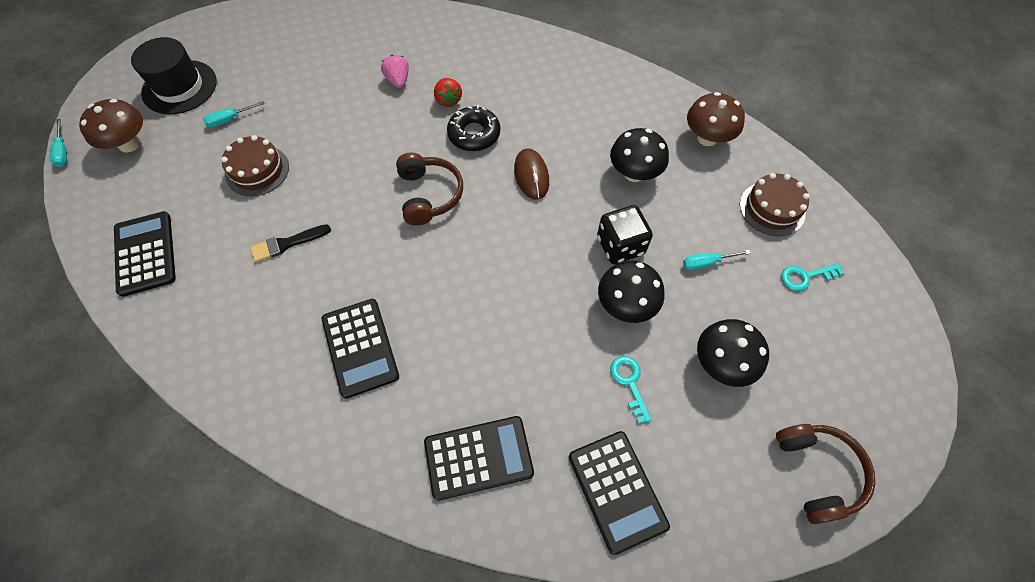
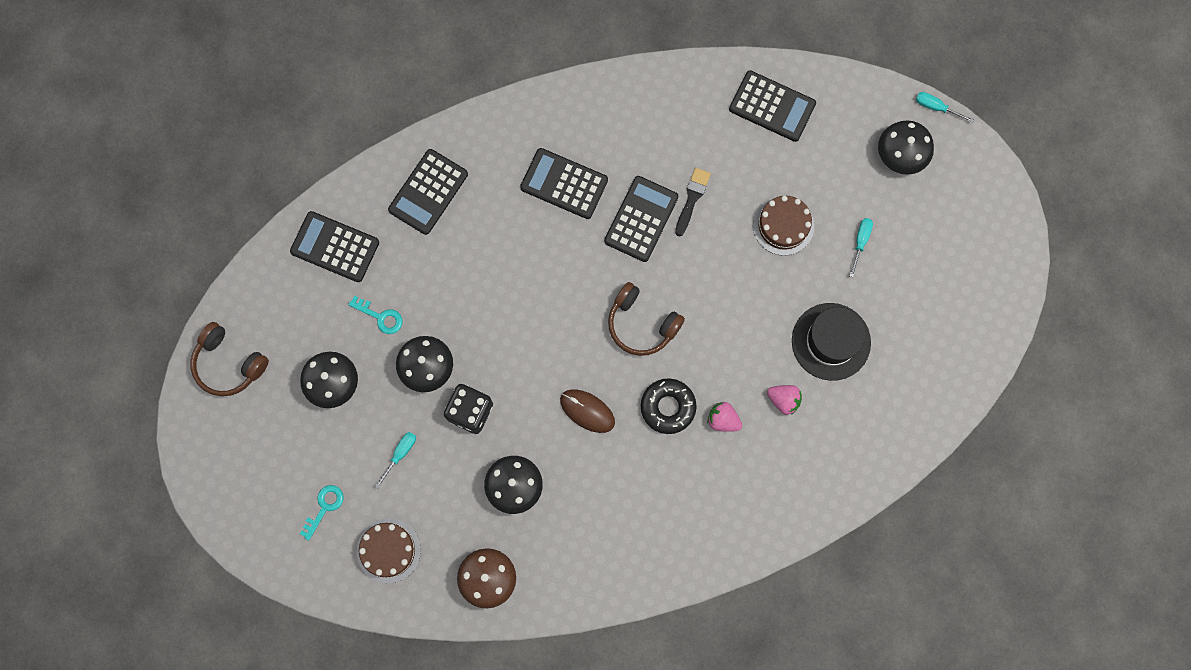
camera: 135 degrees right, 15 degrees up
brown mushroom [79,99,143,153] -> black mushroom [878,120,934,175]
black hat [131,37,217,114] -> black hat moved to [792,303,871,381]
red strawberry [434,78,462,107] -> pink strawberry [707,402,742,432]
none -> black calculator [604,176,678,262]

